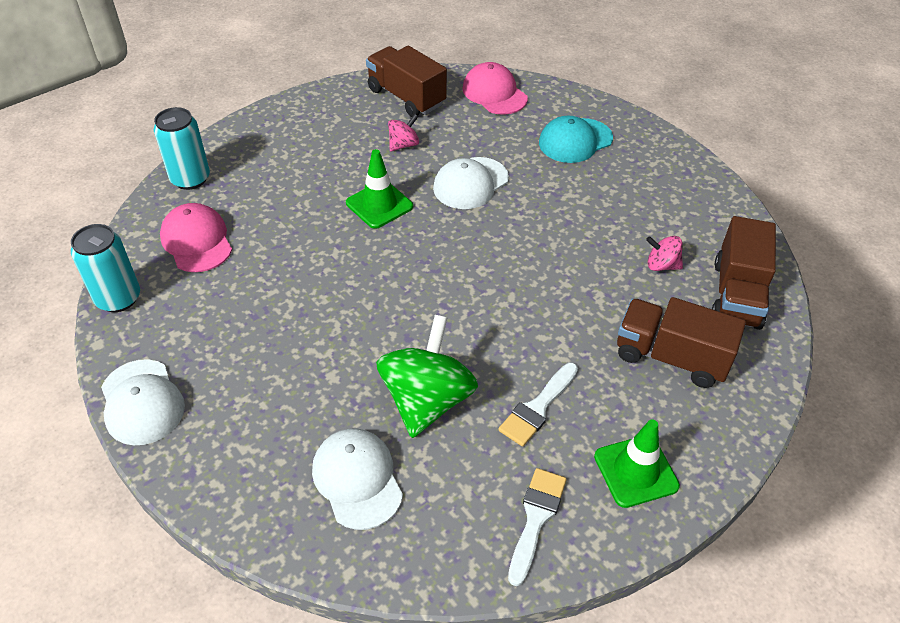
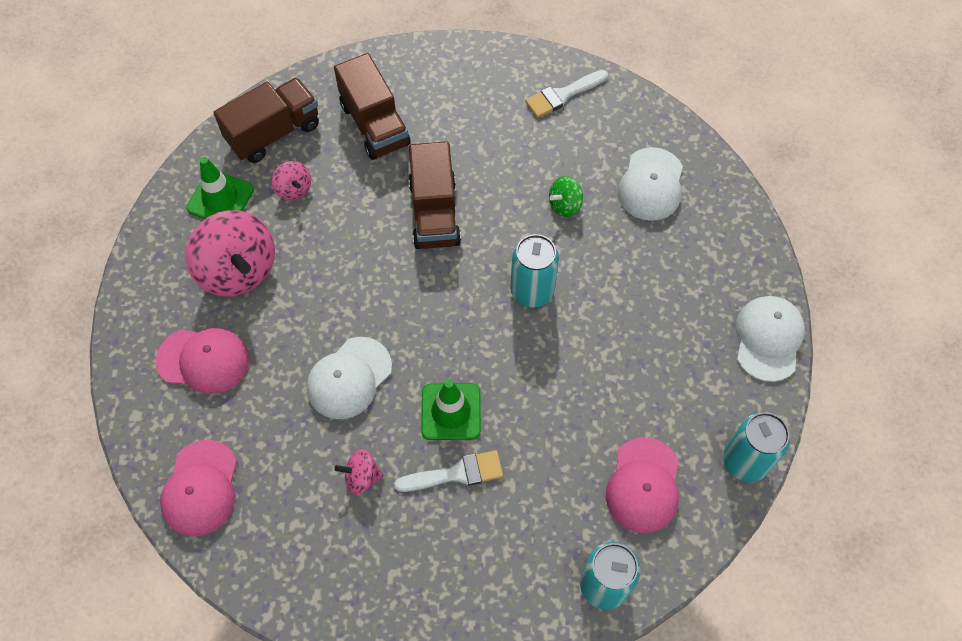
camera: 140 degrees left, 15 degrees up
brown truck [366,46,447,117] -> brown truck moved to [409,141,461,249]
green spinning top [376,315,478,438] -> green spinning top [549,176,583,217], size x0.48
white cap [433,157,509,209] -> white cap turned 135 degrees clockwise [307,337,392,419]
white brush [498,363,578,447] -> white brush moved to [394,450,503,492]
turquoise cap [539,116,613,163] -> pink cap [156,328,249,394]
green traffic cone [594,419,680,508] -> green traffic cone moved to [186,157,254,219]
none -> pink spinning top [186,210,275,297]
none -> turquoise can [510,234,559,308]

